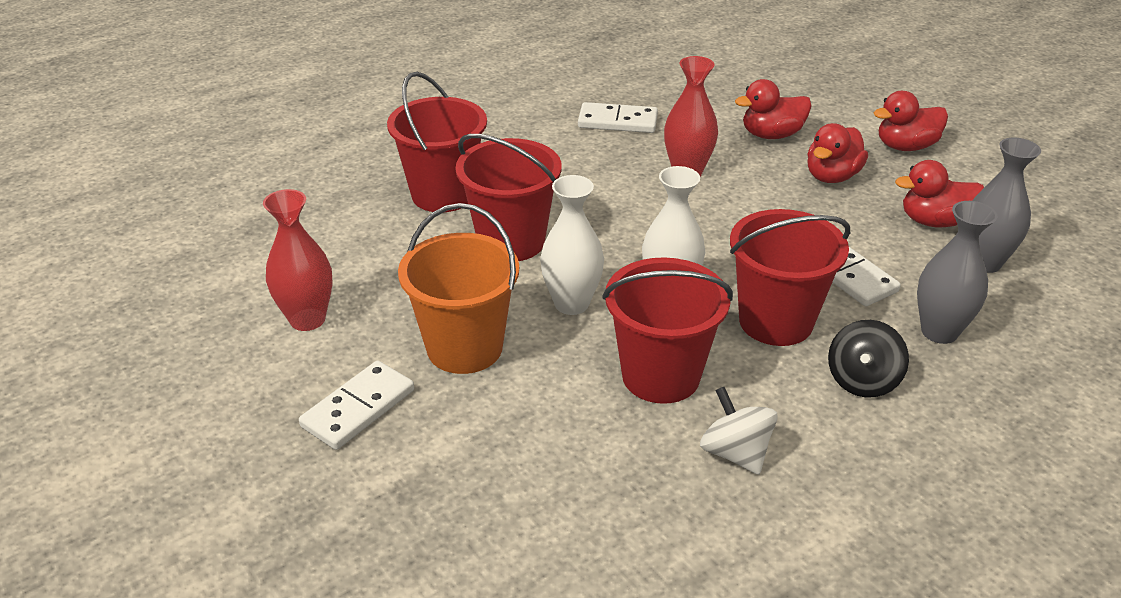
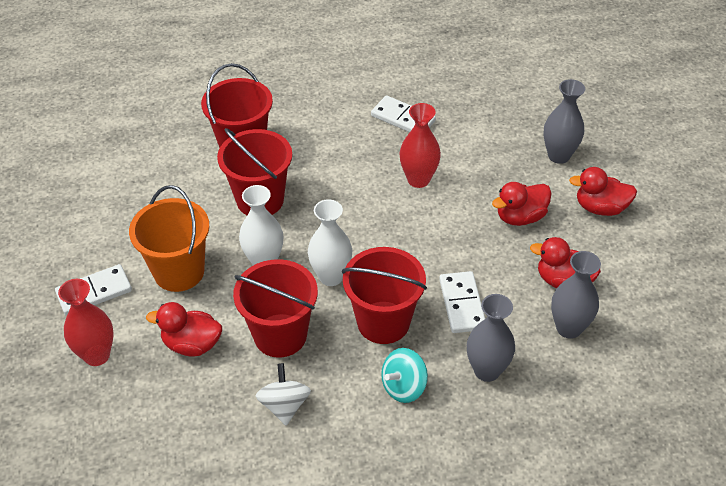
camera: 25 degrees right, 10 degrees up
red vase [263,189,333,331] -> red vase moved to [58,279,114,366]
red duck [735,79,812,139] -> red duck moved to [146,302,222,357]
black spinning top [828,320,909,397] -> turquoise spinning top [381,348,428,403]
none -> grey vase [543,79,585,164]

